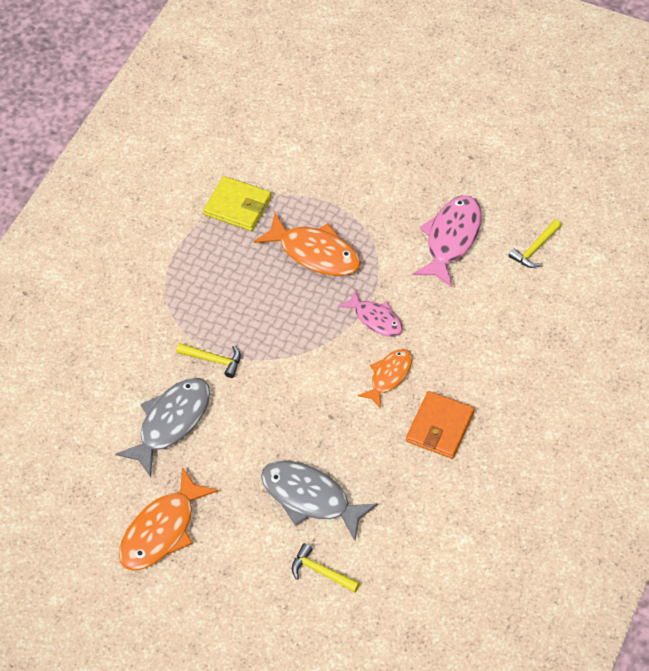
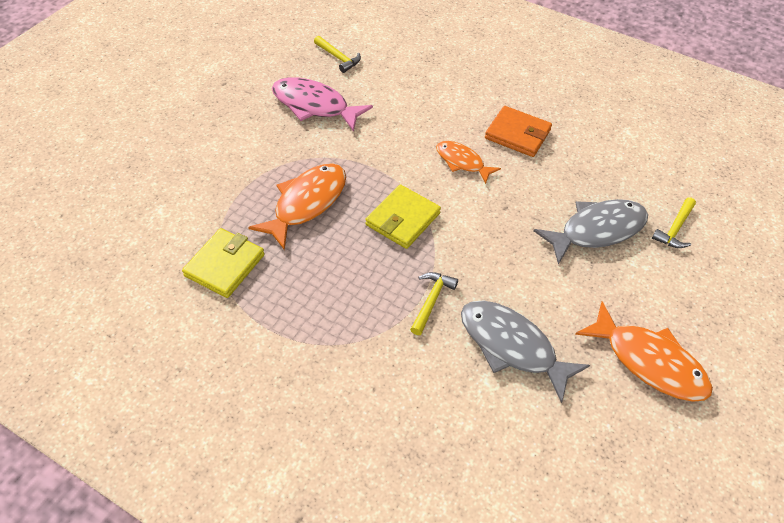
camera: 90 degrees left, 5 degrees down
grey fish [261,461,378,540] -> grey fish turned 150 degrees counterclockwise [534,199,648,265]
pink fish [338,290,403,337] -> none
none -> yellow wallet [365,185,441,249]

